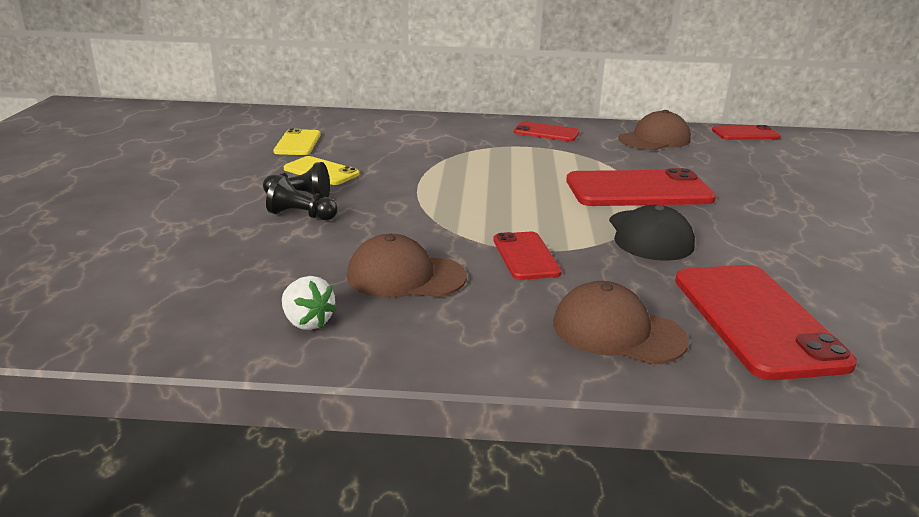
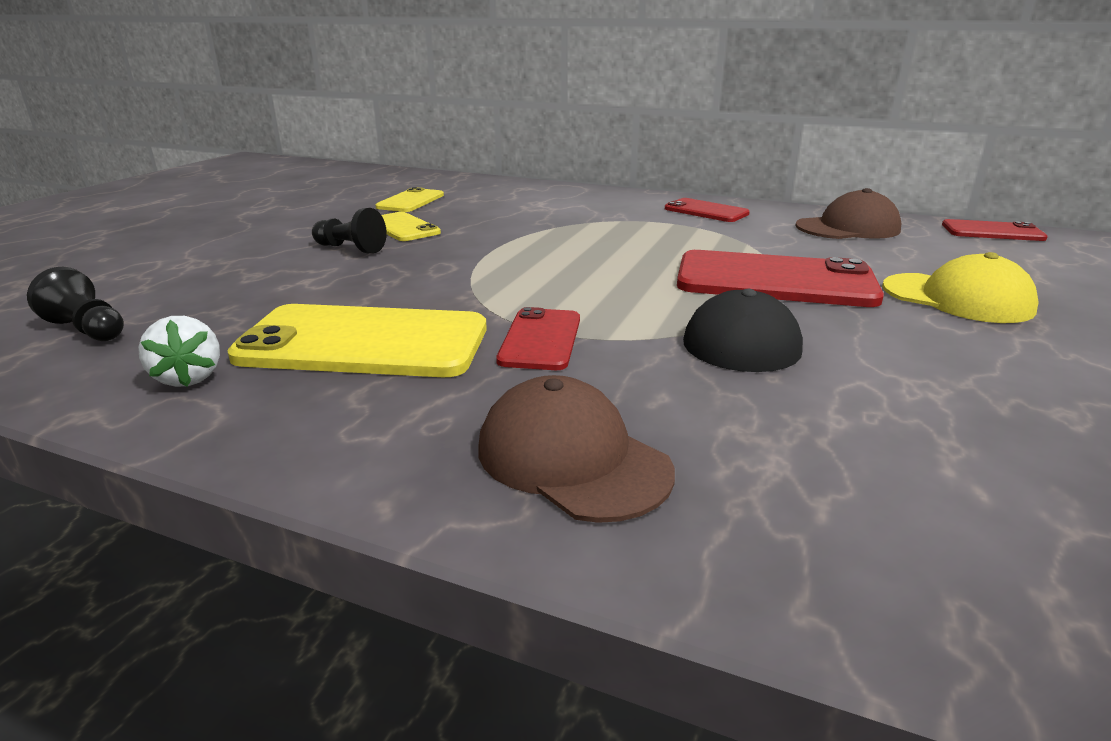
camera: 20 degrees right, 0 degrees up
black pawn [266,175,338,220] -> black pawn moved to [27,267,124,341]
brown cap [347,234,467,298] -> yellow phone [227,304,487,377]
red phone [675,265,857,380] -> none
none -> yellow cap [882,252,1039,323]

